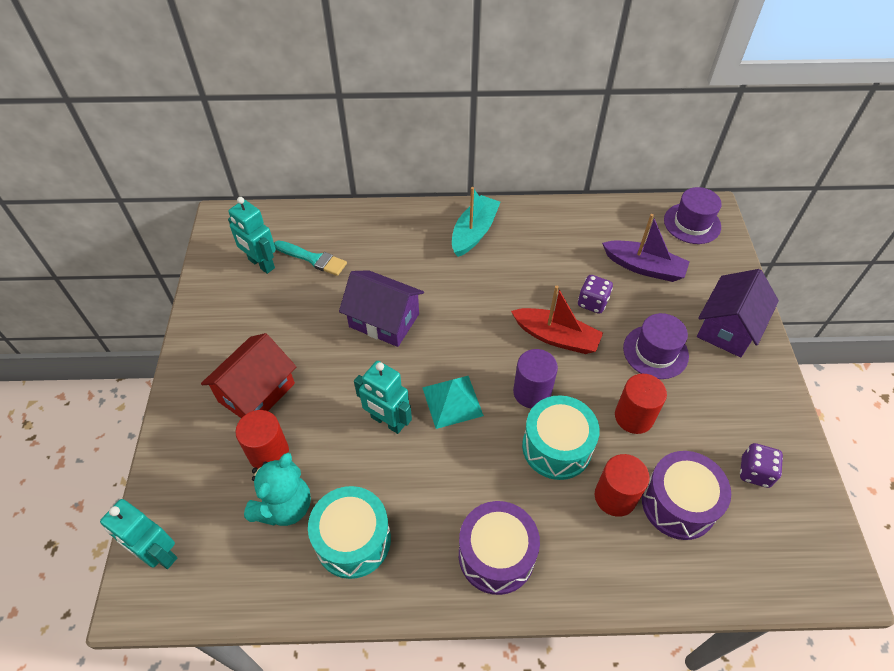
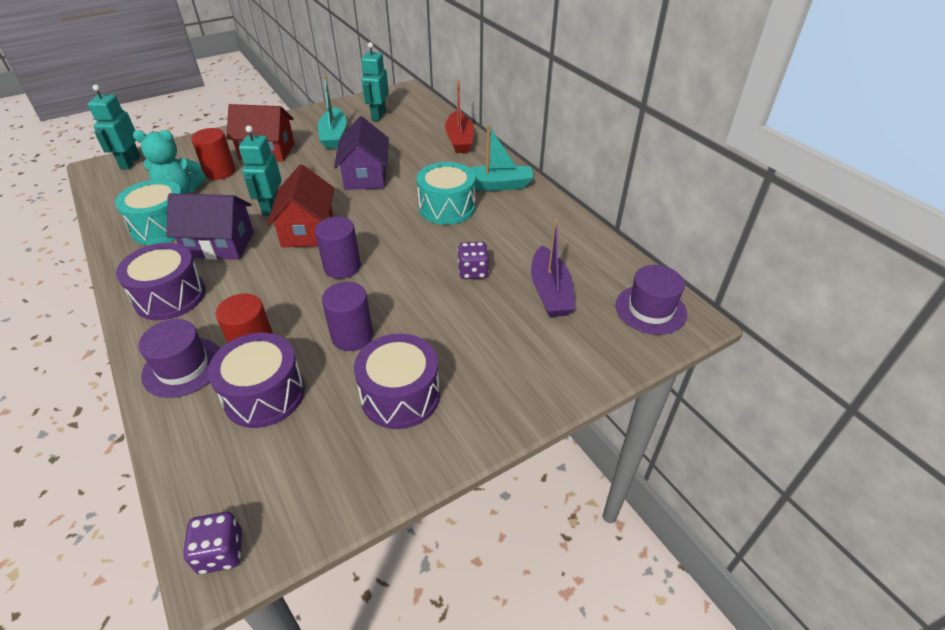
camera: 60 degrees right, 10 degrees down
turquoise brush [274,240,347,276] -> none
turquoise pyramid [422,376,484,429] -> red house [267,165,335,247]
red boat [511,286,603,354] -> red boat moved to [445,79,474,153]
turquoise drum [522,395,600,480] -> turquoise drum moved to [417,162,475,225]
red cylinder [615,374,667,434] -> purple cylinder [322,282,373,351]
purple hat [623,313,689,379] -> purple hat moved to [138,319,220,398]
purple house [697,269,779,357] -> purple house moved to [166,193,254,260]
purple dice [740,443,783,488] -> purple dice moved to [183,512,242,574]
none -> turquoise boat [318,76,347,149]
none -> purple drum [354,334,440,429]

